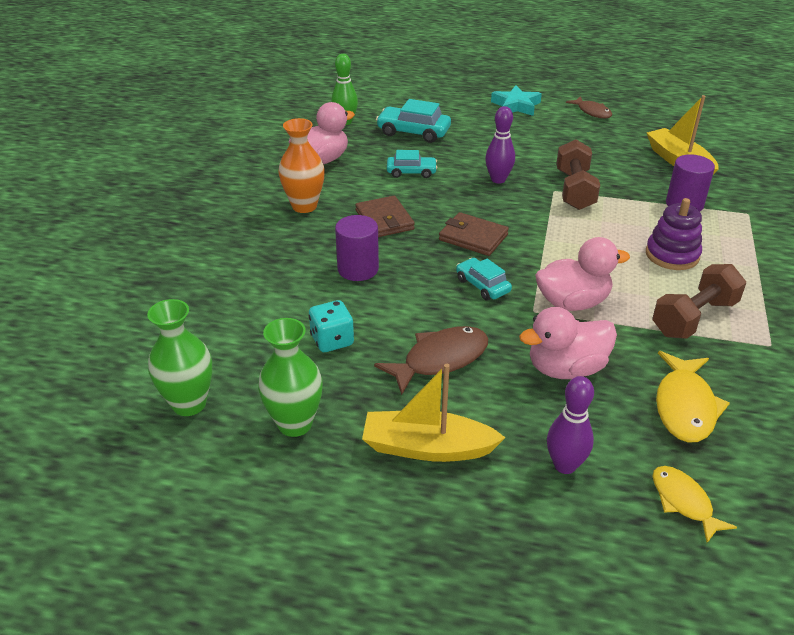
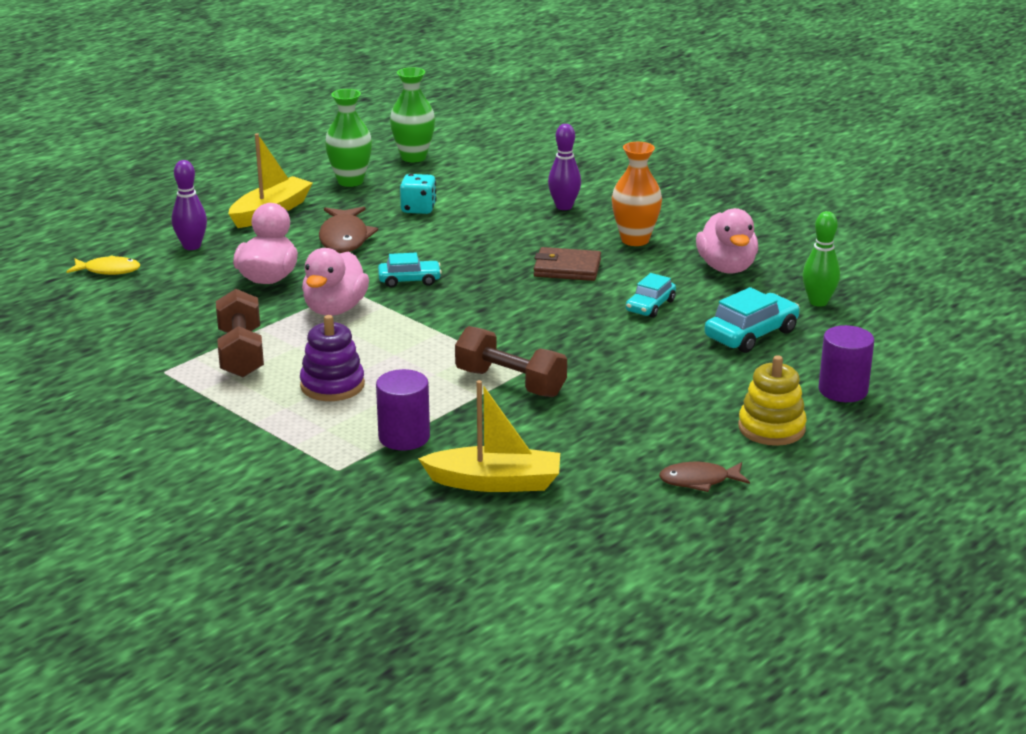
camera: 120 degrees right, 10 degrees down
purple cylinder [335,215,379,281] -> purple cylinder moved to [819,325,874,402]
brown wallet [439,212,509,256] -> none
purple bowling pin [485,106,515,184] -> purple bowling pin moved to [548,124,581,210]
turquoise star [491,85,542,116] -> yellow stacking toy [738,355,807,446]
yellow fish [656,351,730,442] -> none

